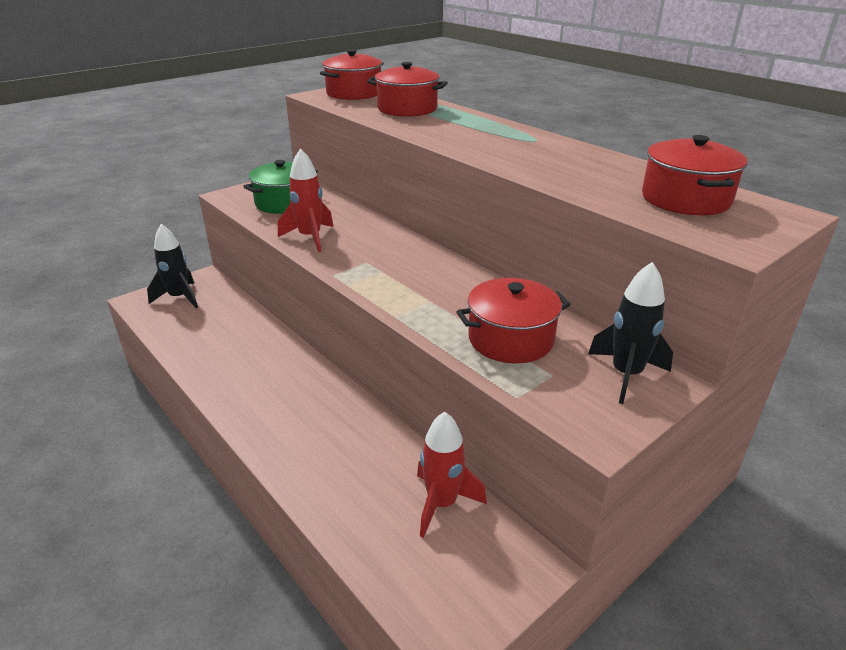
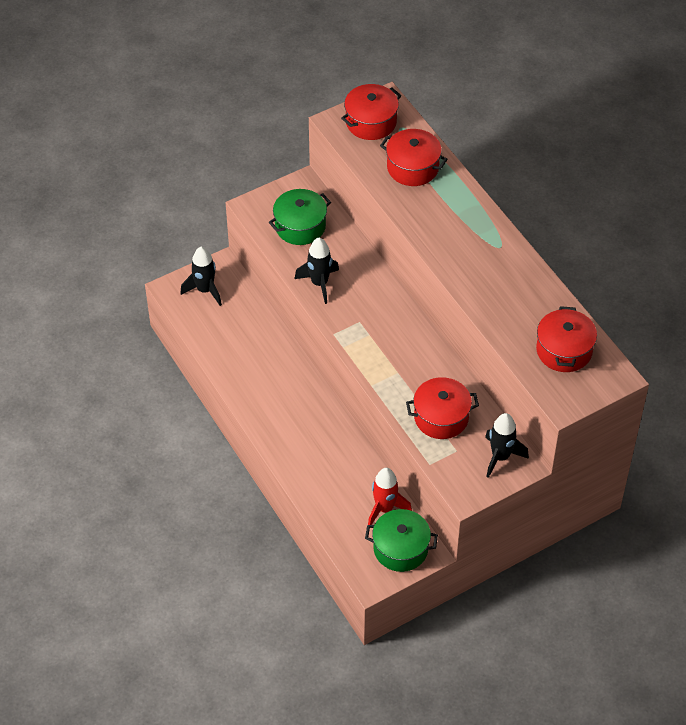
camera: 10 degrees right, 20 degrees up
red rocket [278,148,334,252] -> black rocket [295,238,339,304]
none -> green pot [365,509,438,572]

